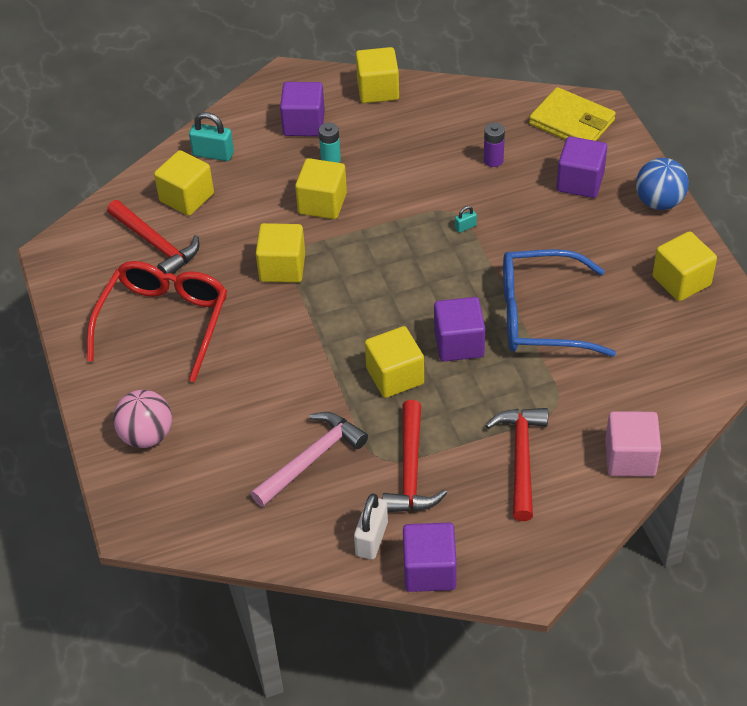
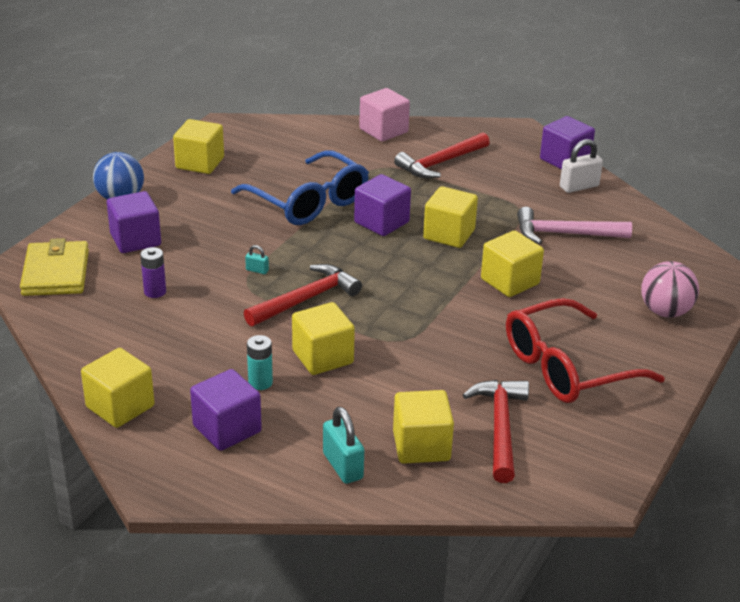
camera: 135 degrees left, 15 degrees down
yellow cube [256,223,305,283] -> yellow cube moved to [481,230,544,297]
red hammer [382,400,447,512] -> red hammer moved to [244,264,362,326]

